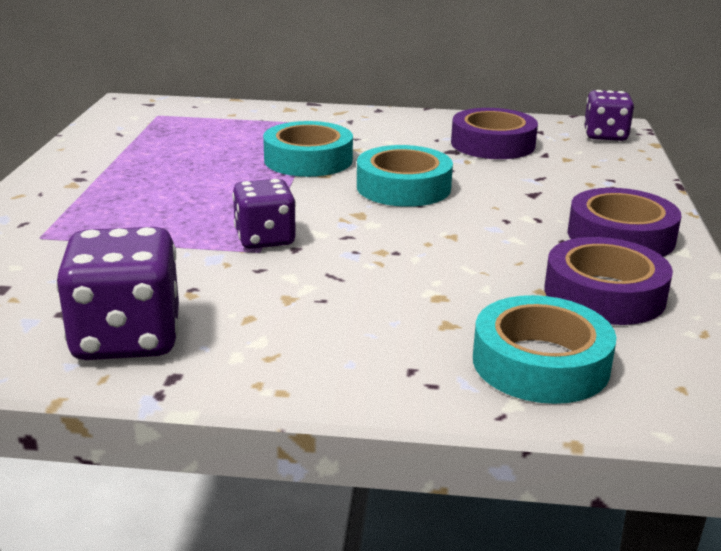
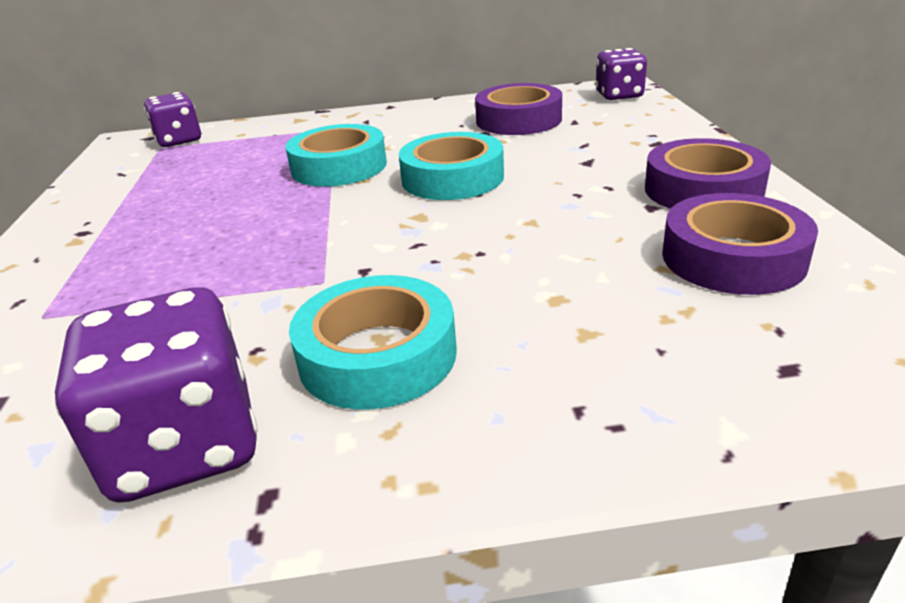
camera: 10 degrees left, 5 degrees up
purple dice [232,179,296,249] -> purple dice moved to [144,92,201,147]
turquoise tape [473,295,616,404] -> turquoise tape moved to [289,275,457,410]

